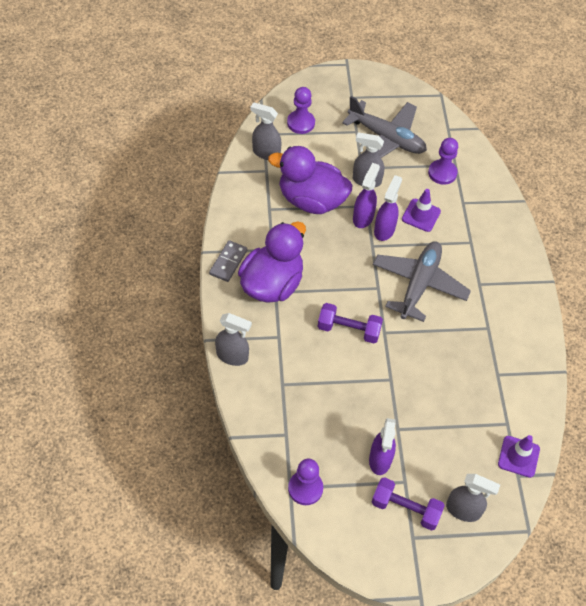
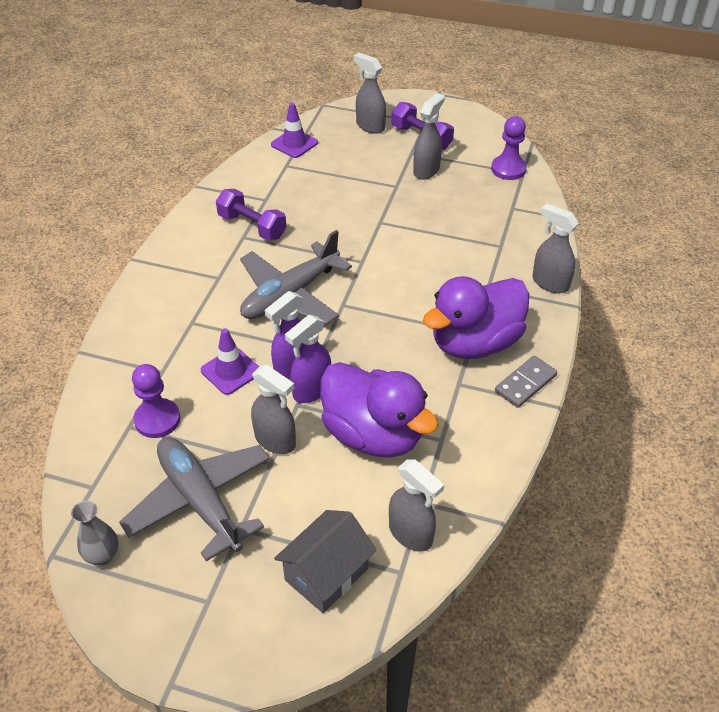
camera: 155 degrees left, 10 degrees down
purple pawn [287,87,315,134] -> grey house [274,510,377,613]
purple dumbbell [318,303,383,343] -> purple dumbbell moved to [216,189,286,241]
purple spray bottle [369,418,396,475] -> grey spray bottle [413,93,445,180]
none -> grey vase [71,500,119,565]

